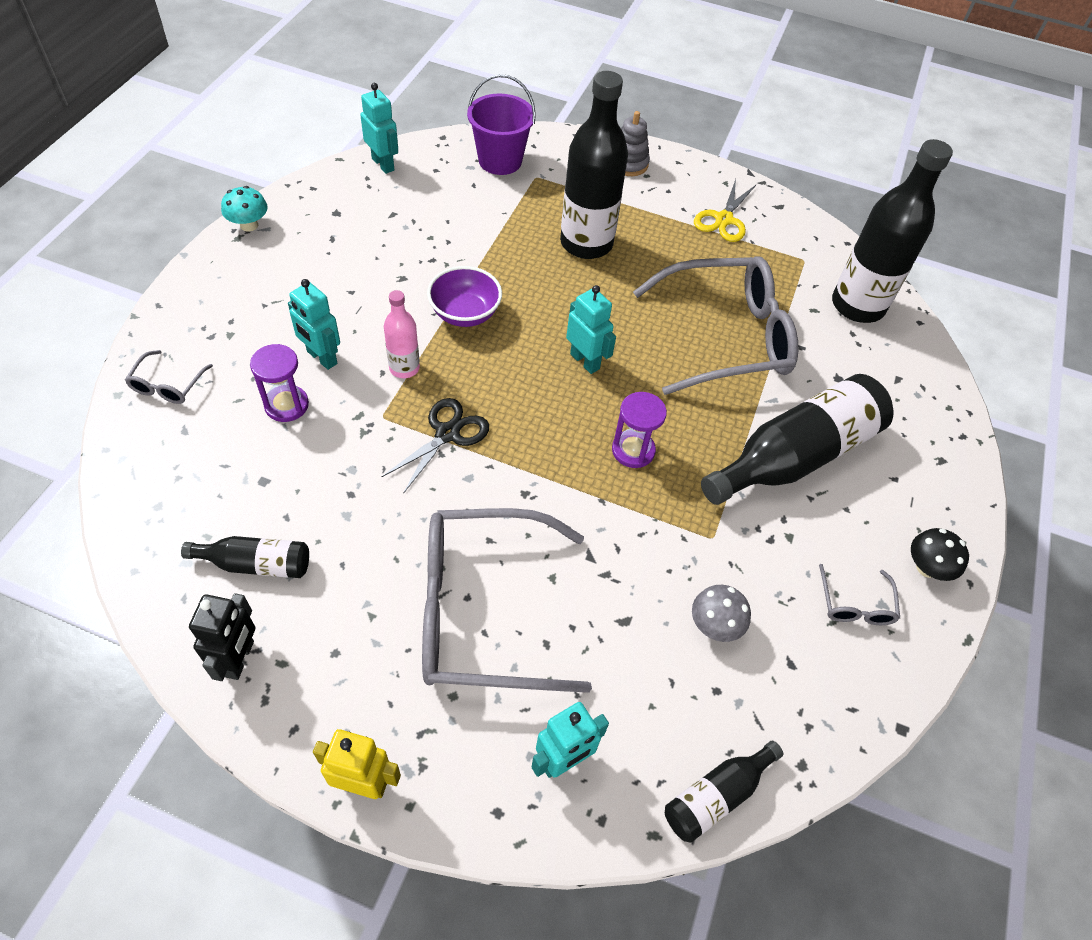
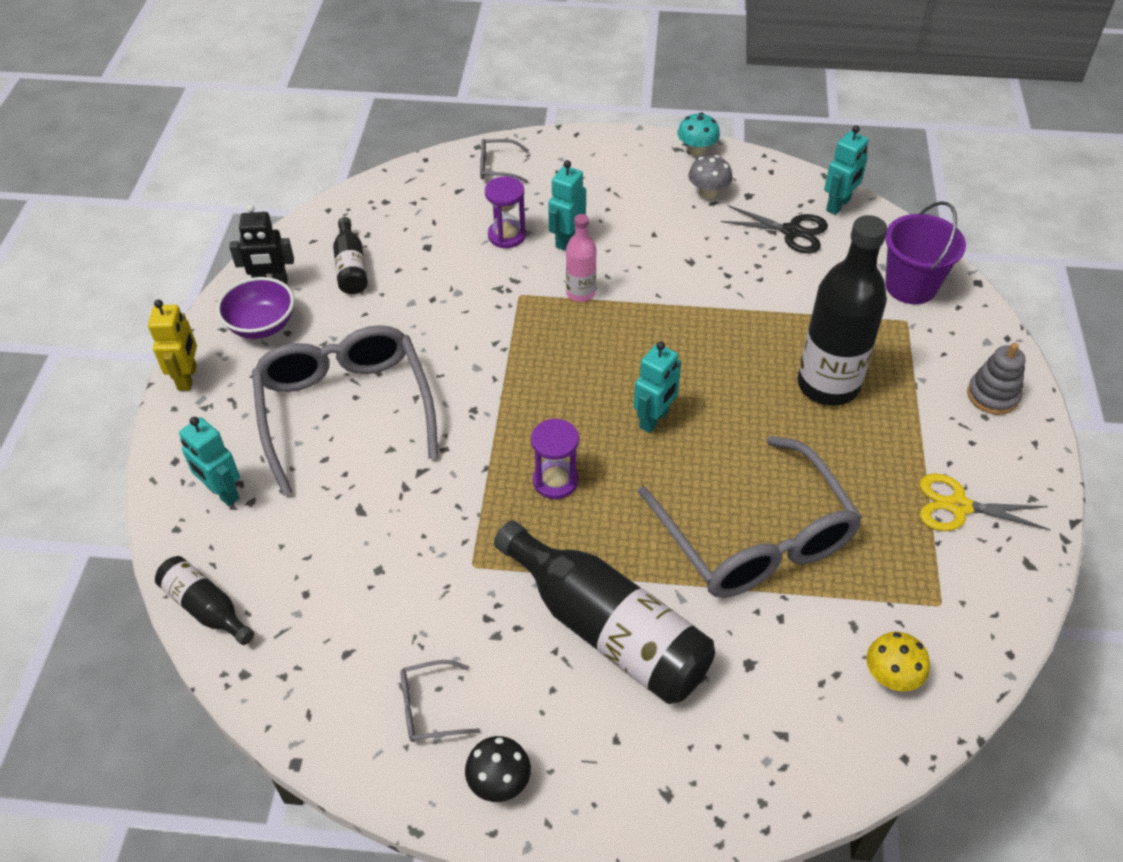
camera: 80 degrees right, 5 degrees down
black scissors [381,398,489,494] -> black scissors moved to [721,205,828,253]
purple bowl [427,266,502,327] -> purple bowl moved to [216,277,294,339]
grey mushroom [692,585,751,642] -> grey mushroom moved to [688,155,732,199]
black bottle [832,139,953,323] -> yellow mushroom [866,632,930,691]

